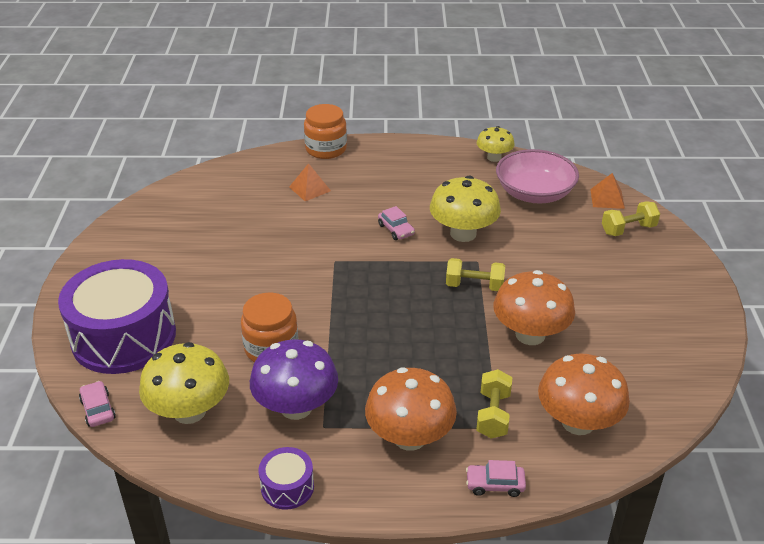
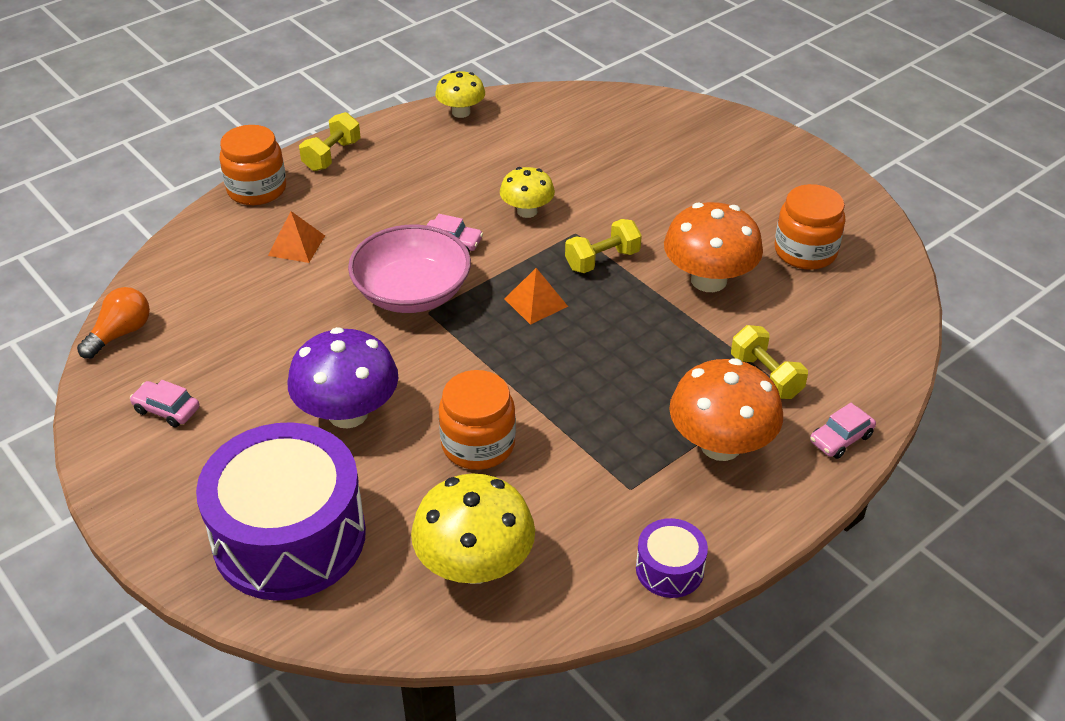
camera: 40 degrees left, 5 degrees up
pink car [79,381,116,427] -> pink car moved to [130,380,200,427]
purple mushroom [250,339,338,420] -> purple mushroom moved to [288,327,398,428]
yellow mushroom [430,176,501,242] -> yellow mushroom [500,167,555,218], size x0.60
pink bowl [496,149,579,203] -> pink bowl moved to [348,225,471,313]
orange mushroom [538,353,630,435] -> none
orange pyramid [590,173,625,209] -> orange pyramid moved to [504,268,568,325]
yellow dumbbell [602,201,660,236] -> yellow dumbbell moved to [299,112,361,171]
none -> orange light bulb [77,287,150,359]
none -> orange jar [775,184,846,270]

